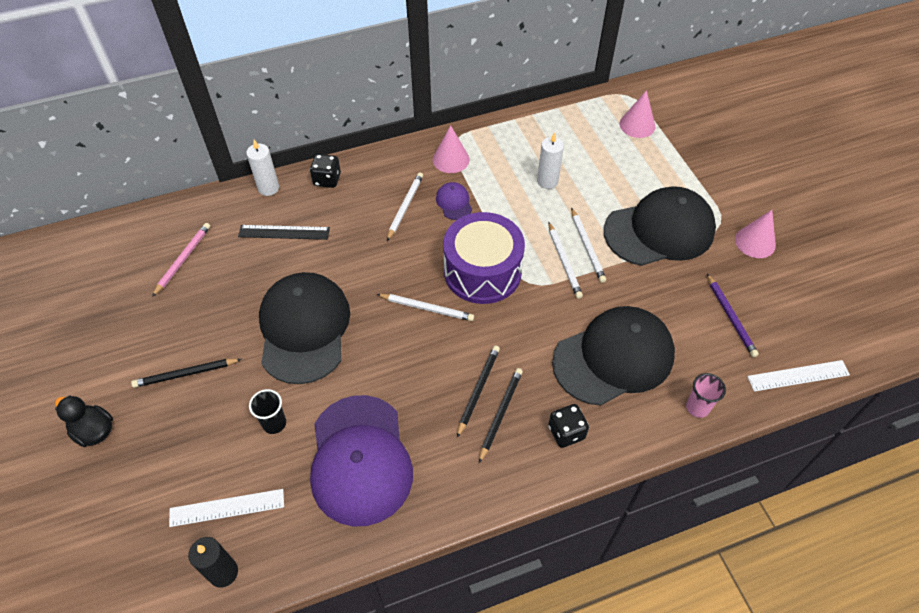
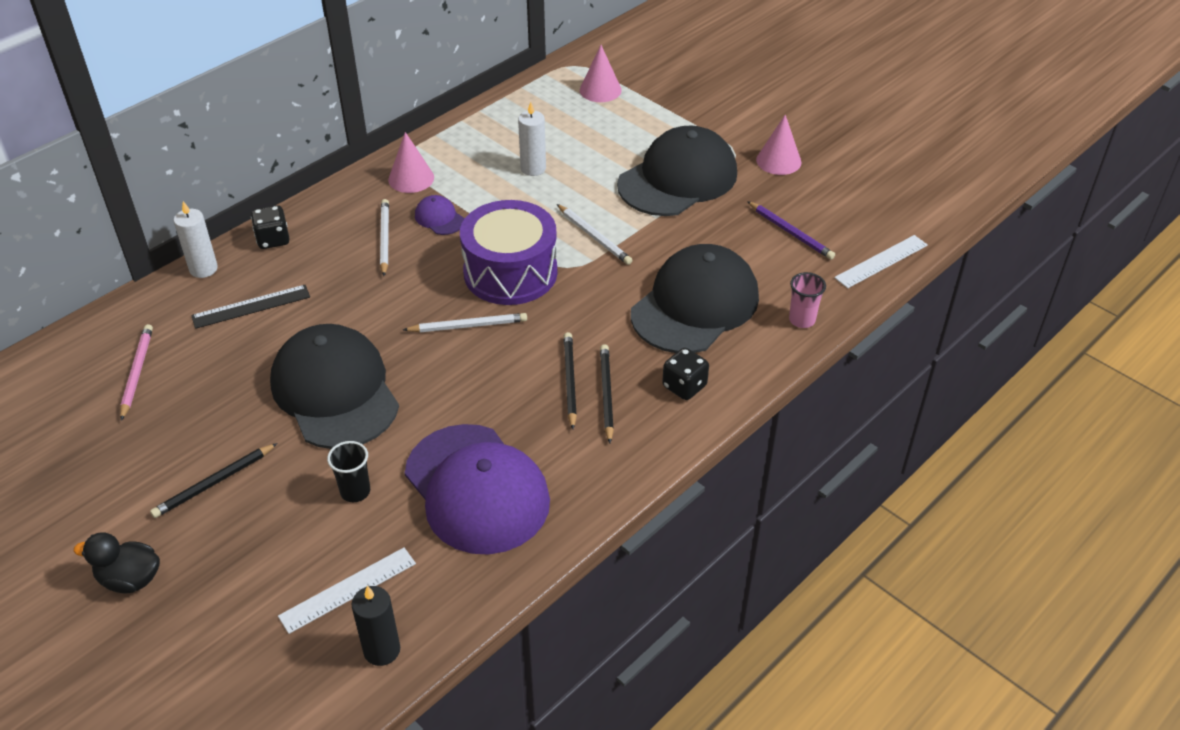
camera: 25 degrees left, 10 degrees down
white pencil [571,208,606,283] -> none

